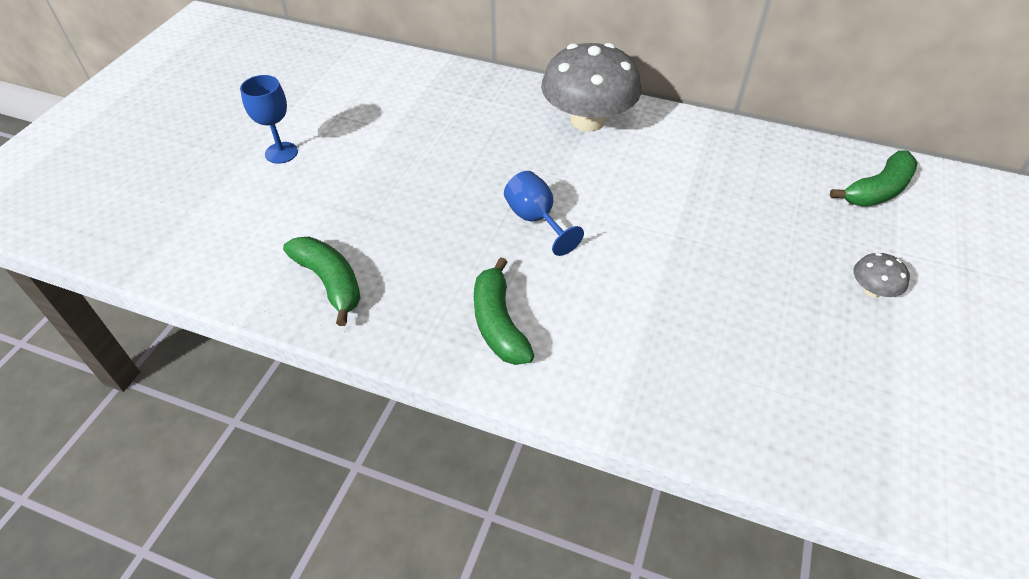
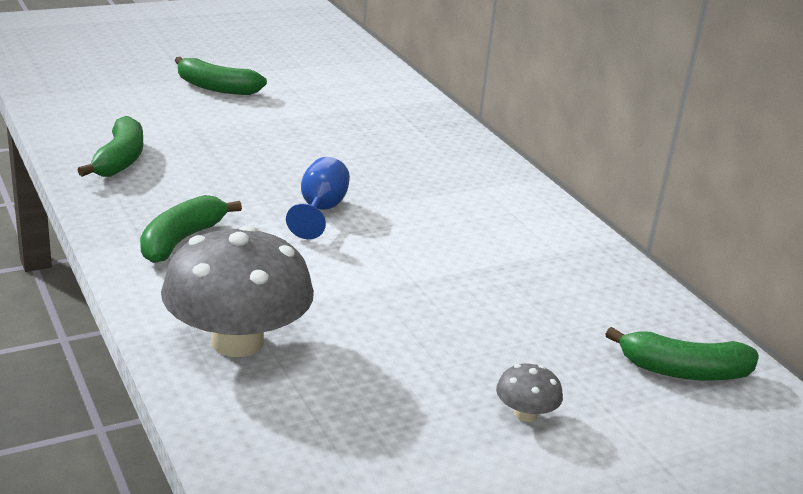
camera: 40 degrees right, 20 degrees down
blue goblet [240,75,298,164] -> green banana [175,57,267,95]
grey mushroom [541,43,641,131] -> grey mushroom moved to [161,225,314,357]

